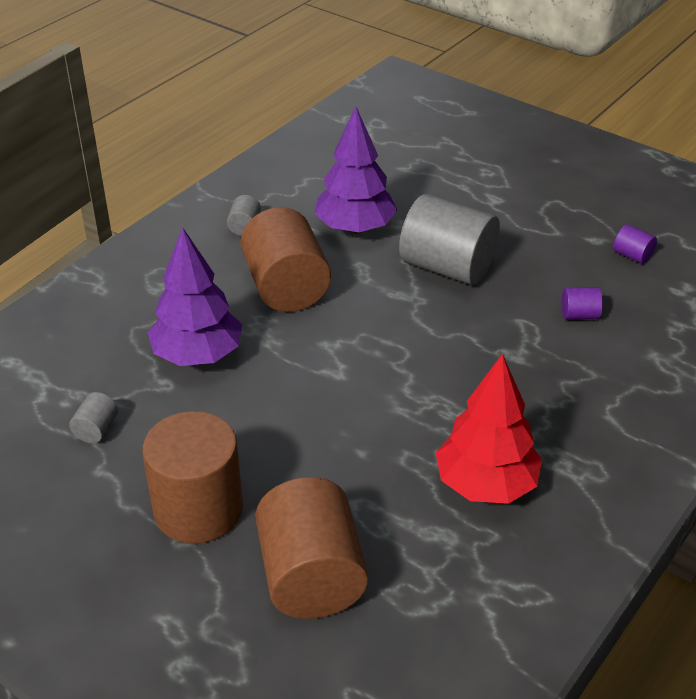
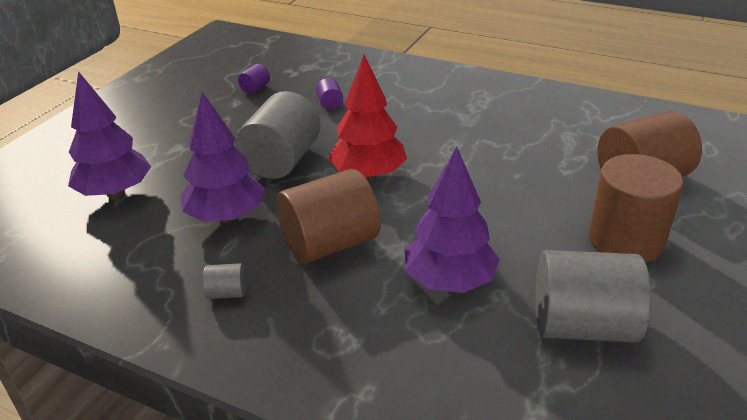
camera: 100 degrees left, 5 degrees down
grey cylinder [69,392,118,443] -> grey cylinder [535,250,651,343], size x2.36
red tree [436,354,542,504] -> red tree moved to [328,55,407,180]
none -> purple tree [68,71,151,198]

